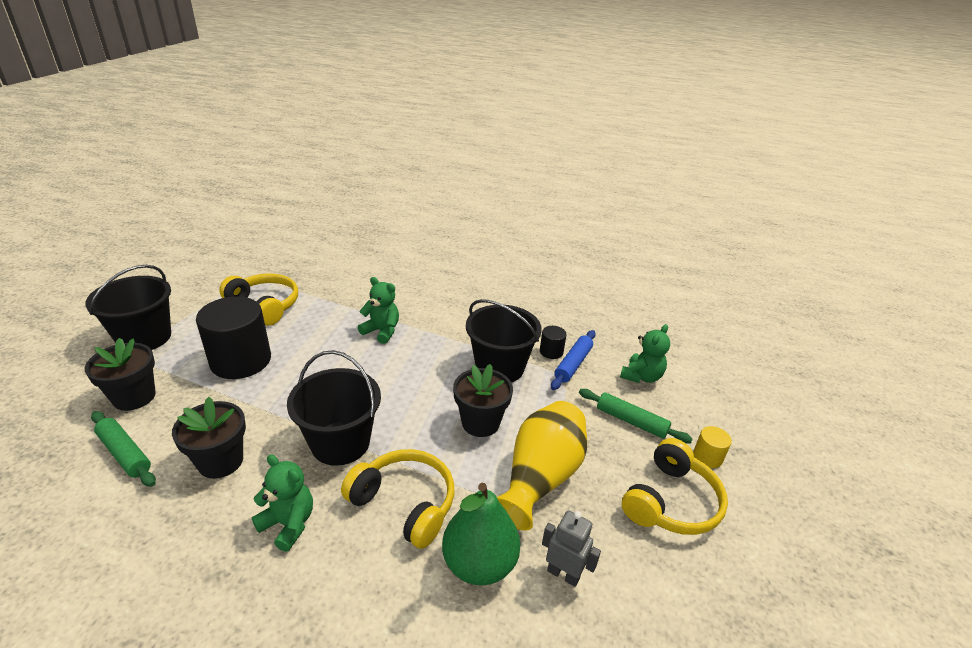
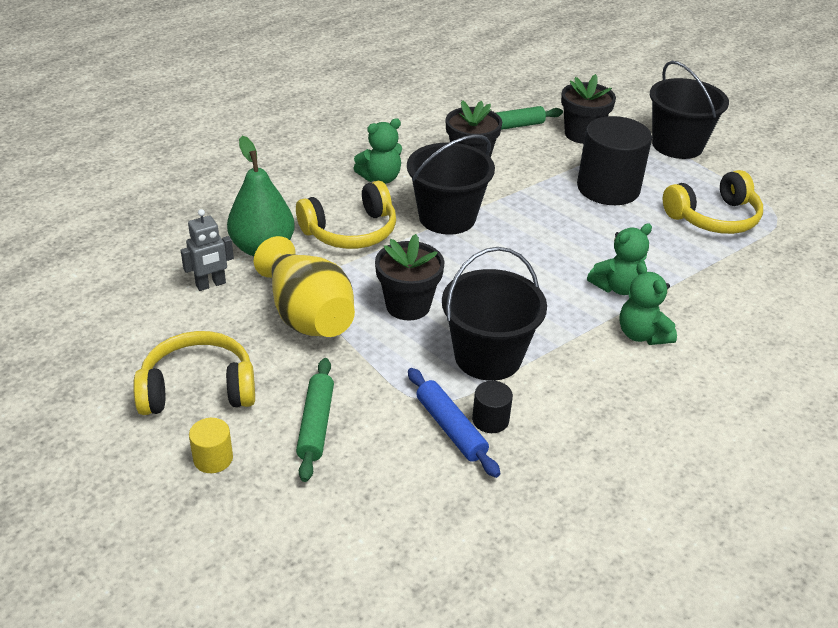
camera: 120 degrees right, 5 degrees up
green rolling pin [579,389,693,443] -> green rolling pin turned 60 degrees counterclockwise [296,358,334,482]
green teddy bear [620,324,670,383] -> green teddy bear moved to [619,262,677,345]
yellow headphones [622,438,728,535] -> yellow headphones turned 105 degrees clockwise [133,331,255,415]

